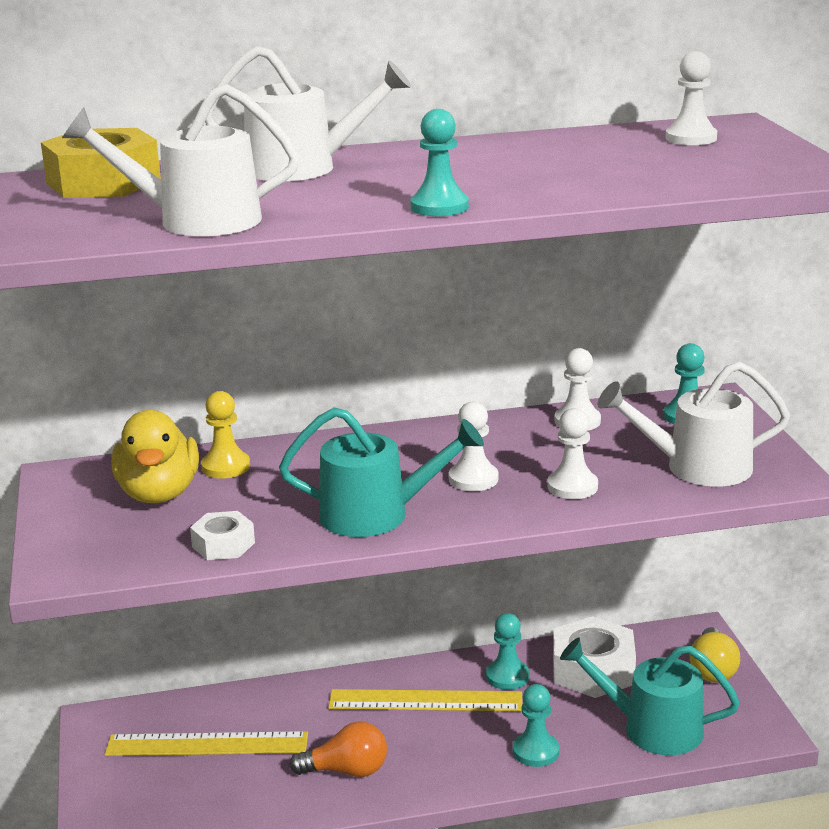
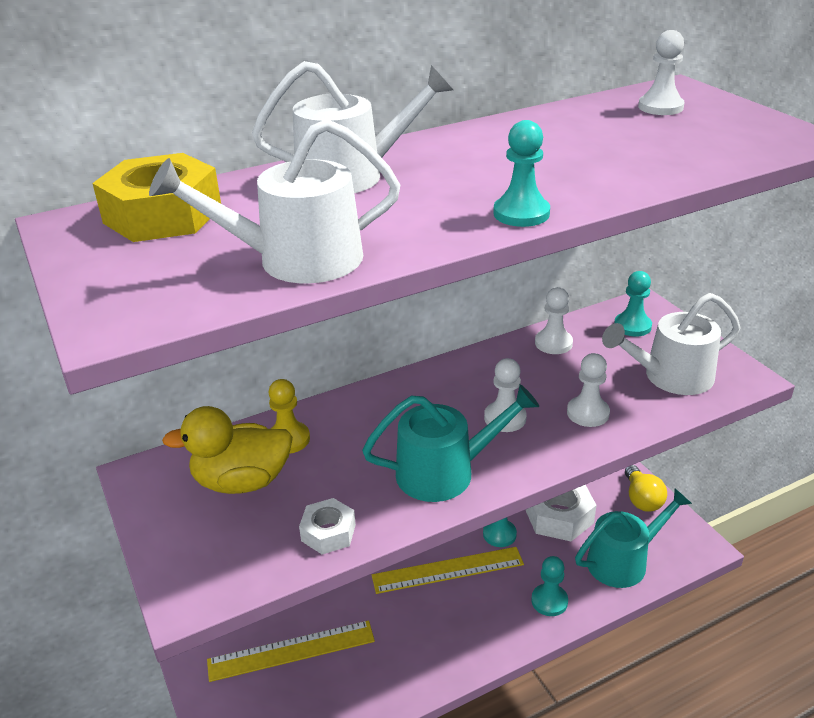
camera: 15 degrees left, 10 degrees up
yellow duck [112,410,199,503] -> yellow duck turned 105 degrees clockwise [162,406,293,494]
orange light bulb [289,721,387,777] -> none
turquoise watering can [560,637,740,755] -> turquoise watering can turned 150 degrees clockwise [575,488,692,588]

